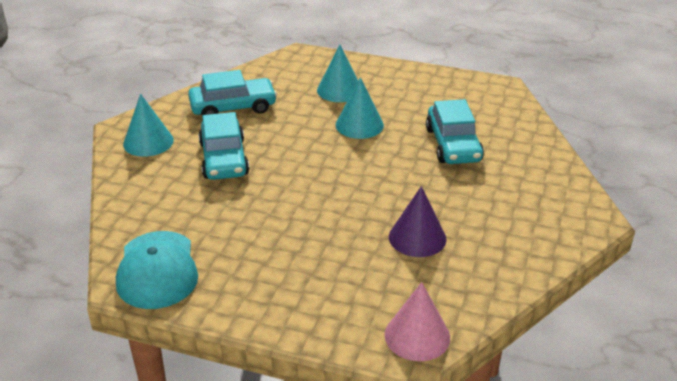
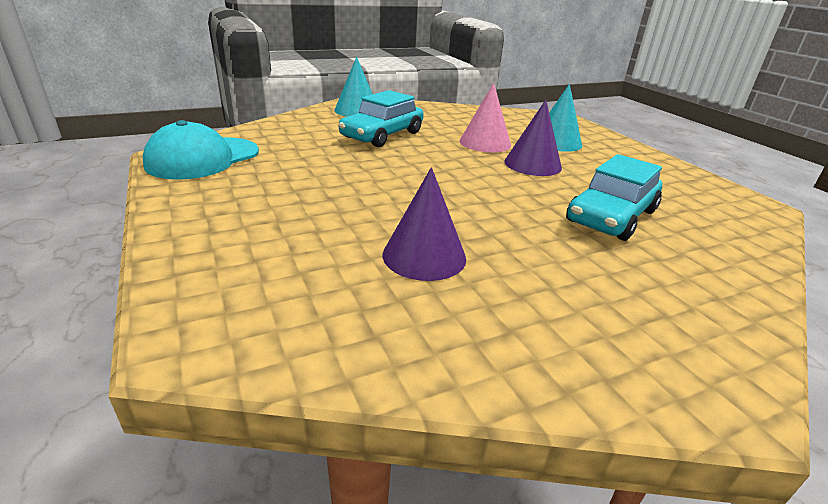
camera: 45 degrees right, 5 degrees down
turquoise car [188,70,277,116] -> none
turquoise cone [335,77,384,139] -> purple cone [504,100,562,176]
pink cone [385,282,450,361] -> pink cone moved to [459,83,511,152]

